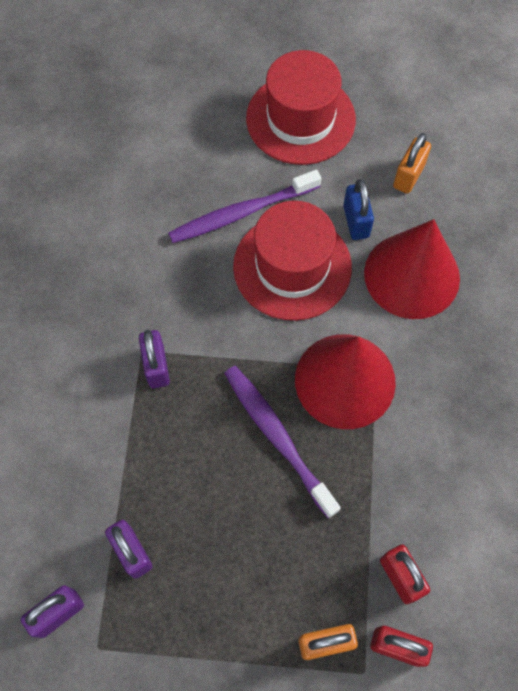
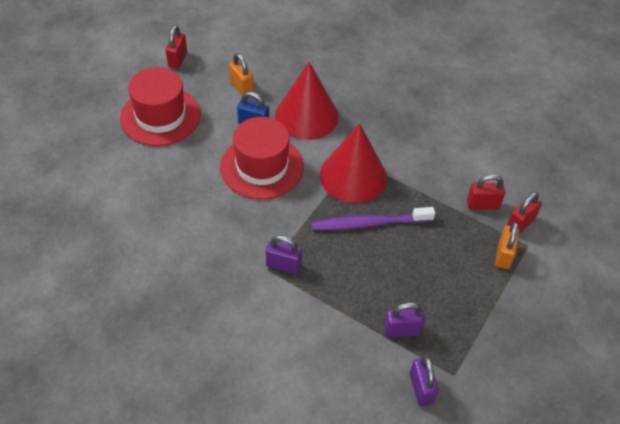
camera: 65 degrees left, 15 degrees down
purple toothbrush [168,170,321,243] -> none
none -> red padlock [166,25,187,69]

